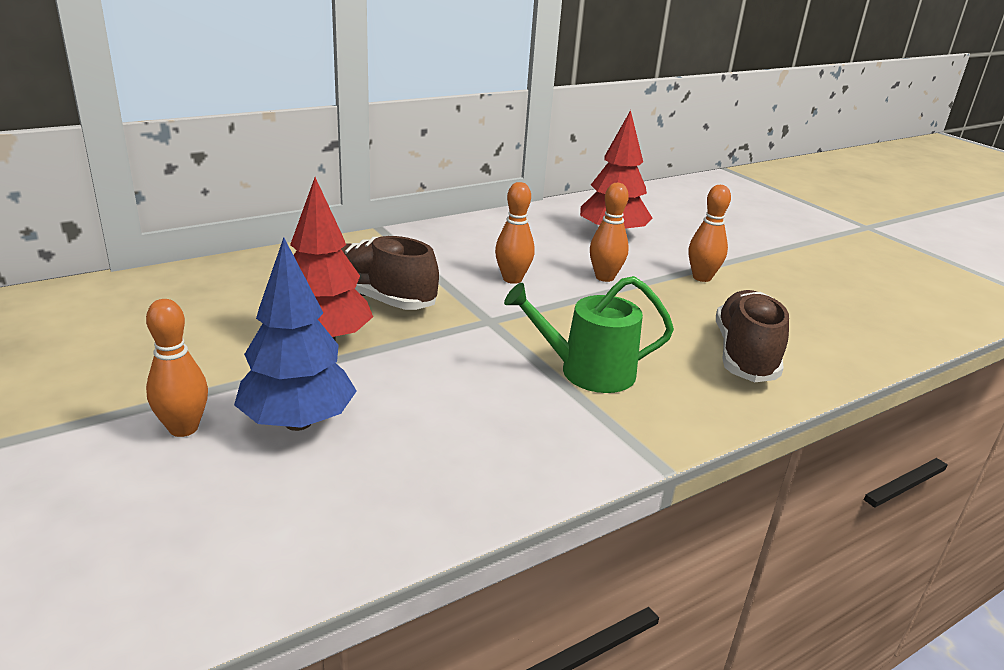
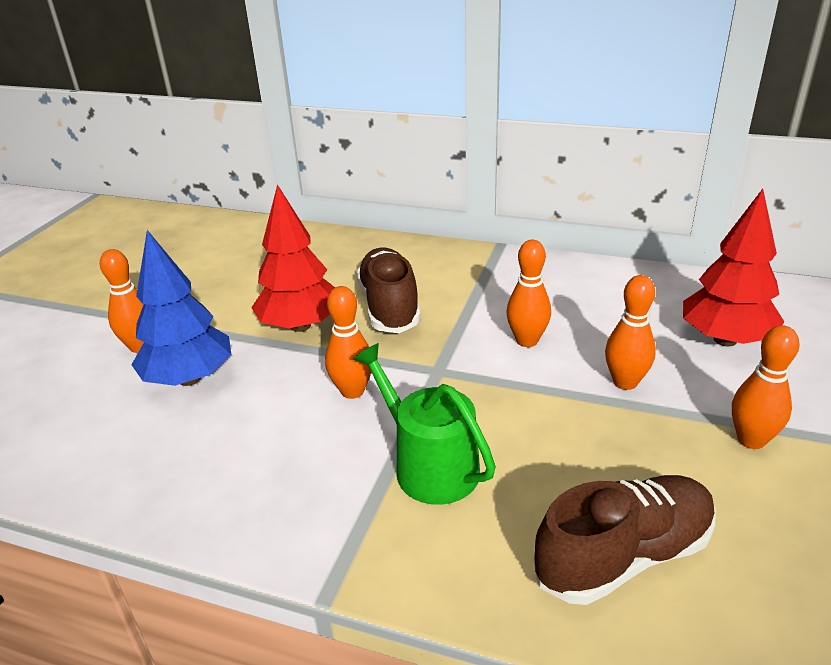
camera: 55 degrees right, 5 degrees up
none -> orange bowling pin [325,286,371,399]

